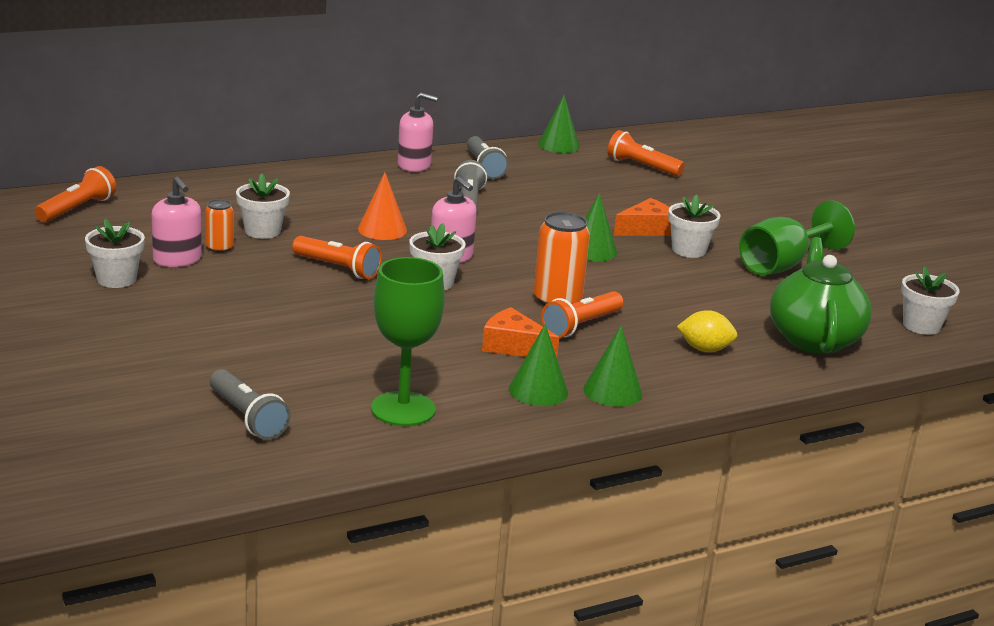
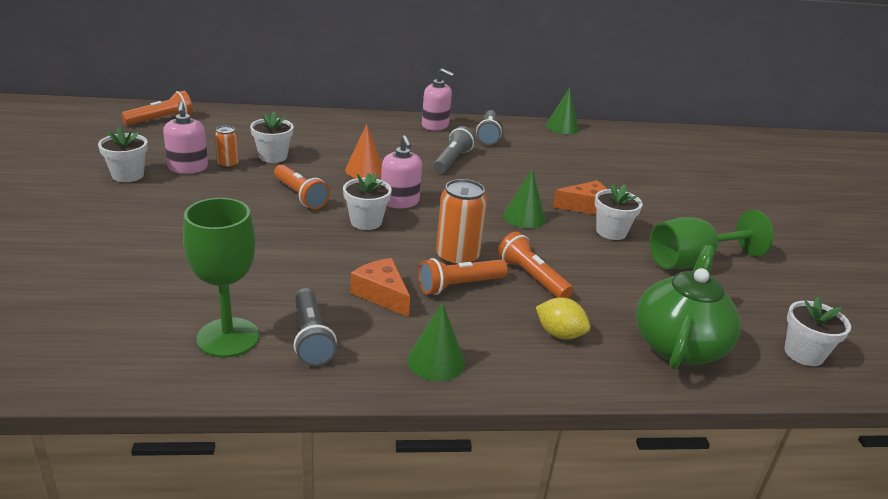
camera: 20 degrees right, 5 degrees up
grey flashlight [210,369,291,440] -> grey flashlight moved to [293,288,337,366]
green cone [509,324,568,406] -> none
orange flashlight [608,130,685,176] -> orange flashlight moved to [498,232,573,298]

